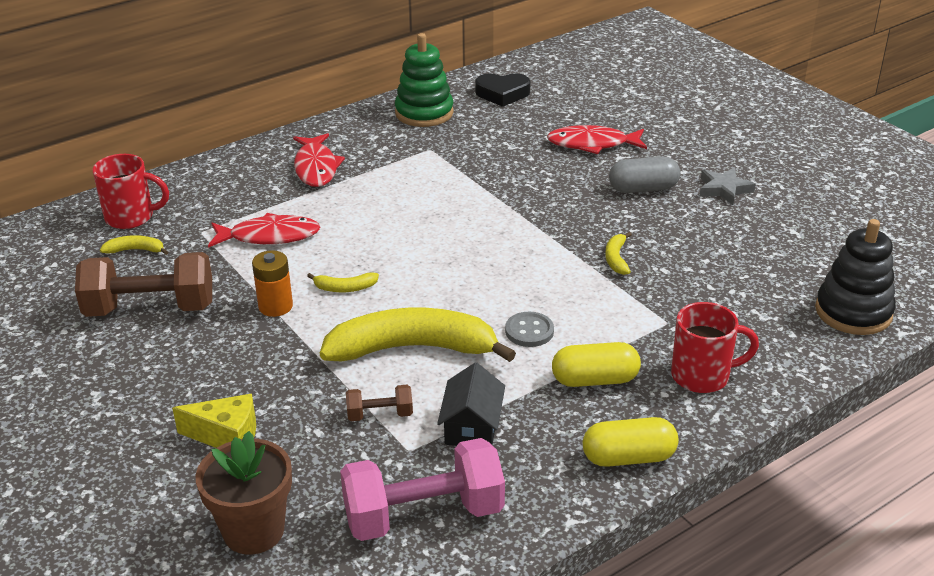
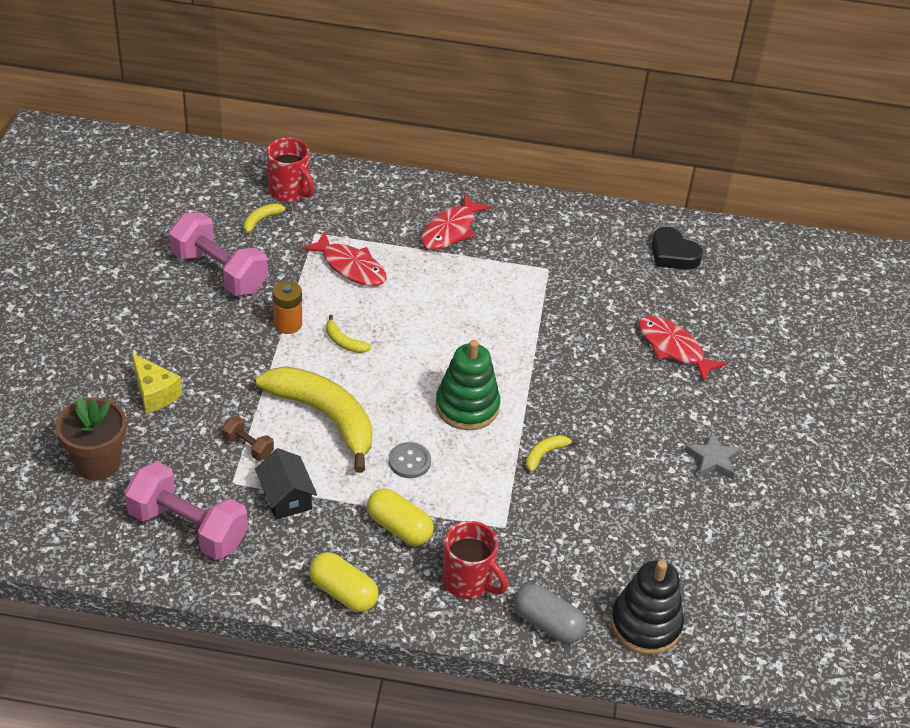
camera: 40 degrees right, 10 degrees up
brown dumbbell [75,252,212,317] -> pink dumbbell [169,212,268,296]
yellow banana [100,235,168,255] -> yellow banana turned 90 degrees counterclockwise [244,203,292,233]
green stacking toy [395,33,454,127] -> green stacking toy moved to [436,340,500,430]
black house [437,362,505,446] -> black house turned 75 degrees counterclockwise [255,448,317,519]
grey capsule [609,156,680,193] -> grey capsule moved to [514,584,587,644]

